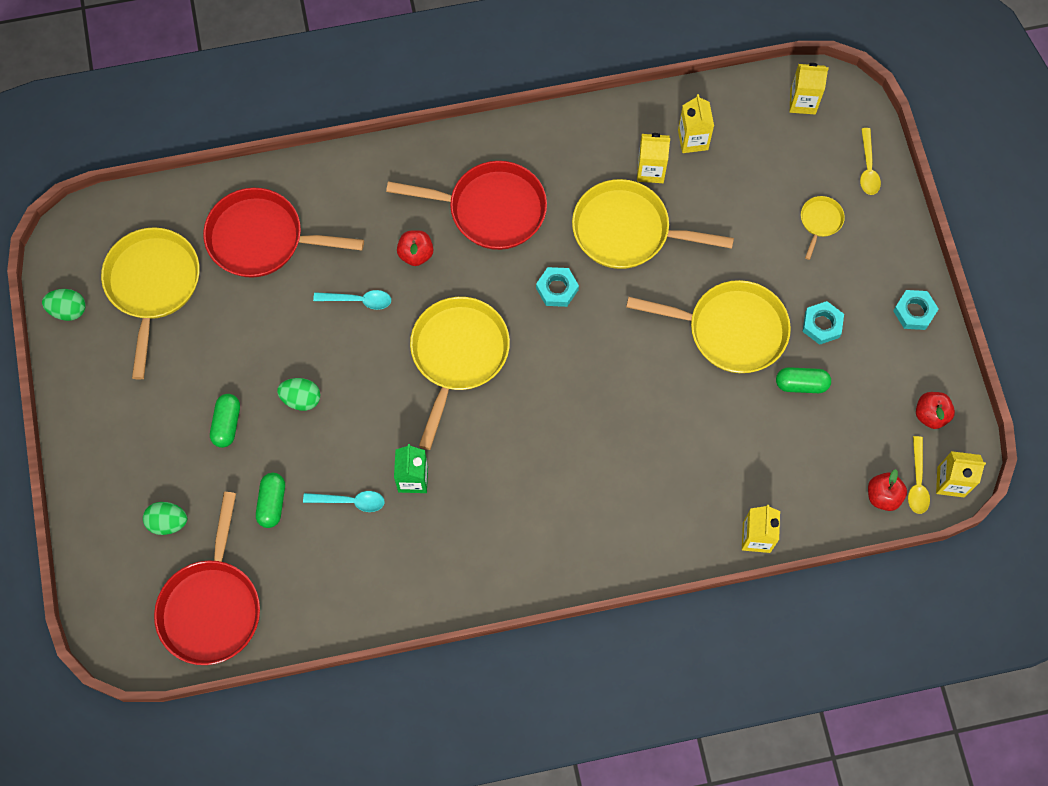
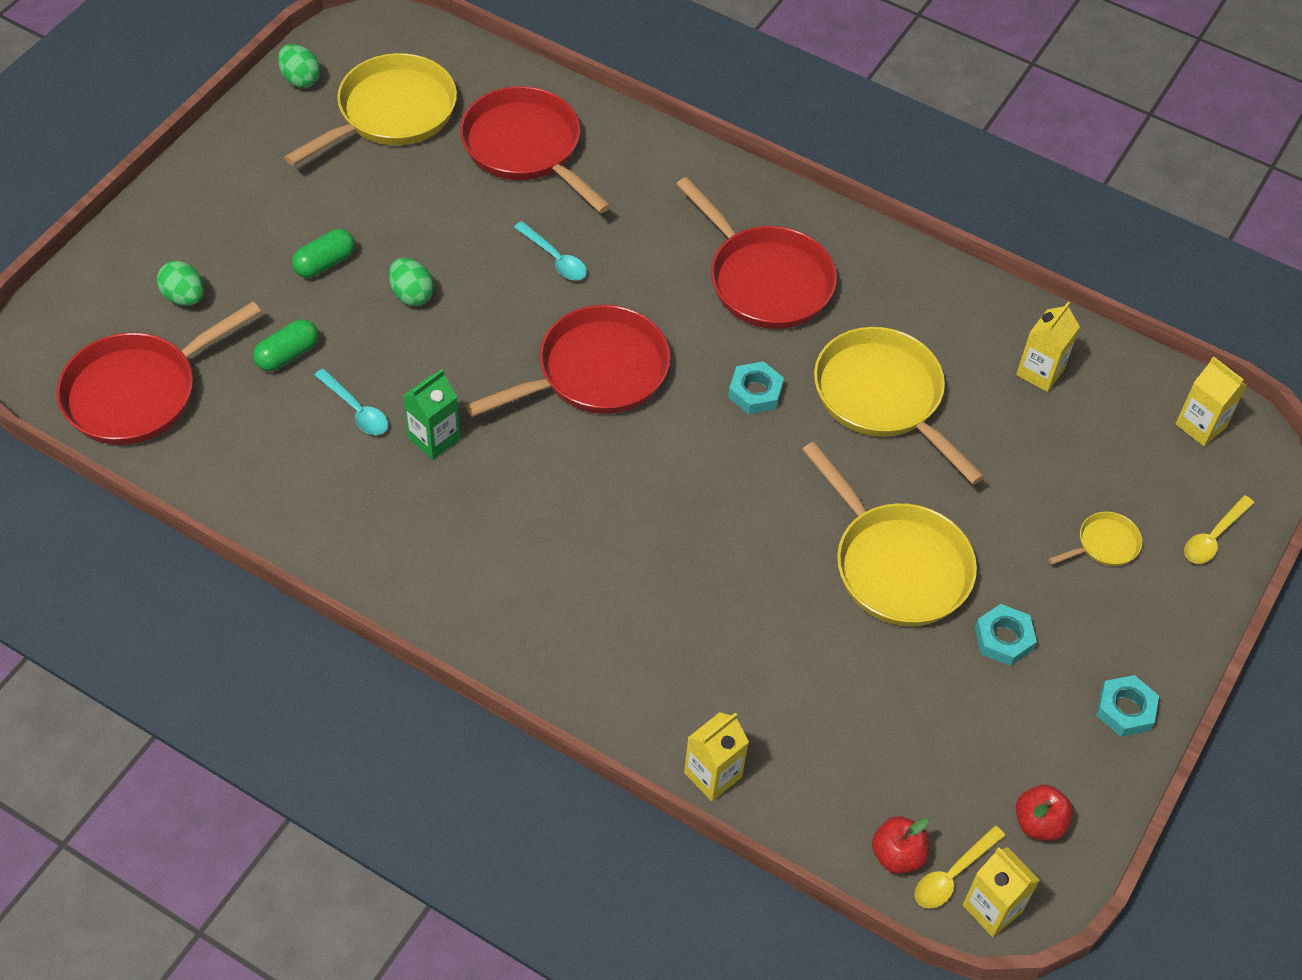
camera: 40 degrees right, 15 degrees down
red apple [397,230,434,266] -> none
yellow pan [410,297,510,450] -> red pan [465,305,670,417]
yellow carton [637,133,670,183] -> none
green capsule [776,367,831,393] -> none

